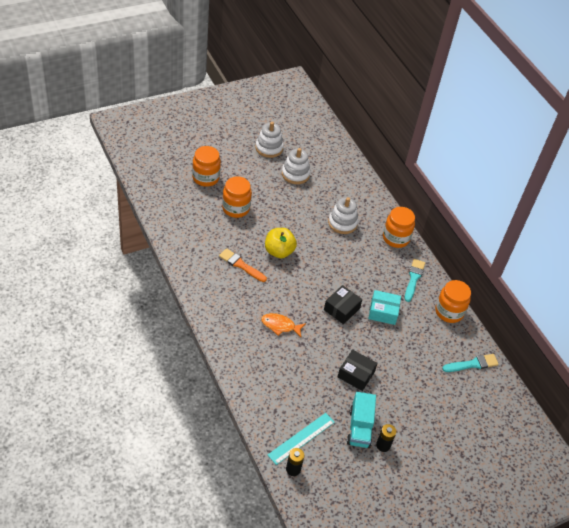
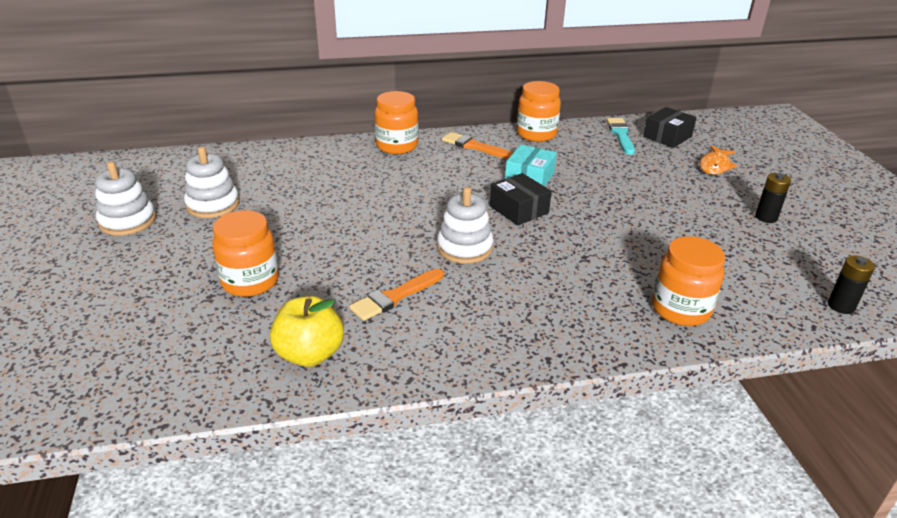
camera: 70 degrees left, 15 degrees down
orange jar [192,146,221,187] -> orange jar moved to [652,236,725,326]
orange fish [261,313,306,337] -> orange fish moved to [699,146,737,175]
yellow apple [265,228,297,258] -> yellow apple moved to [270,296,344,367]
turquoise ruler [268,413,335,465] -> none
white stacking toy [328,197,358,234] -> white stacking toy moved to [437,187,493,264]
black box [338,350,378,391] -> black box moved to [643,107,697,148]
turquoise truck [347,392,376,448] -> none
turquoise brush [404,259,425,302] -> orange brush [442,132,513,159]

